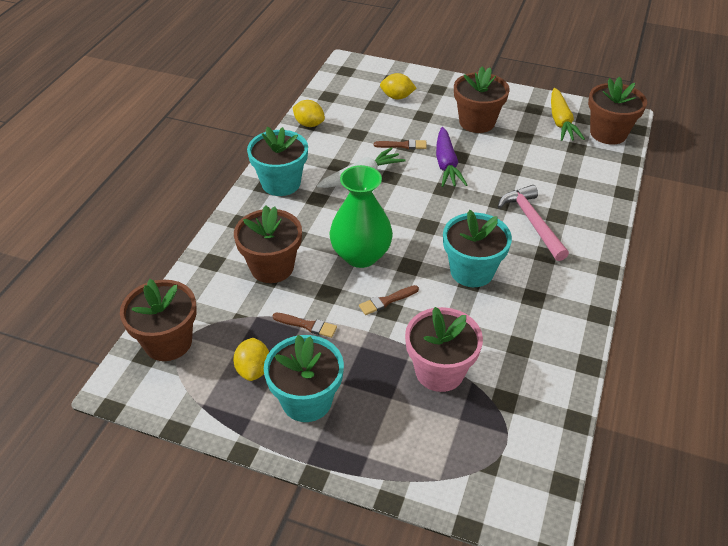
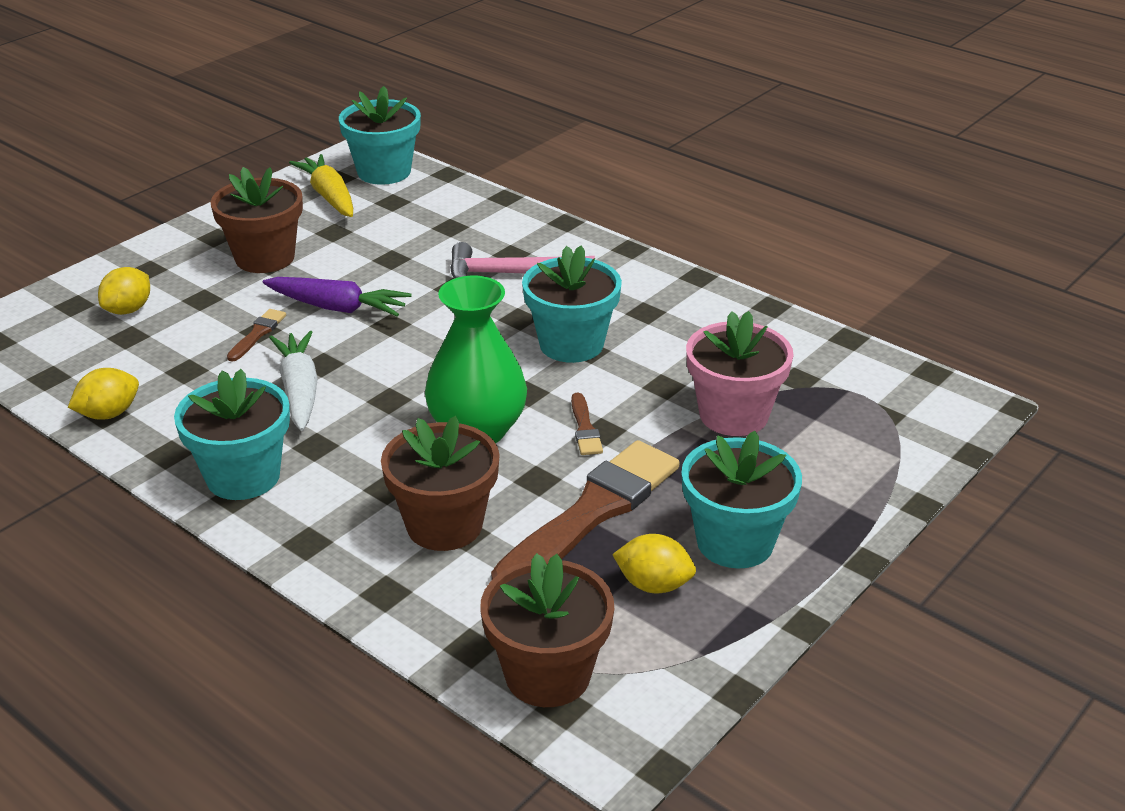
camera: 70 degrees left, 10 degrees down
brown brush [273,313,337,338] -> brown brush [491,440,679,579], size x2.37
yellow carrot [551,88,585,141] -> yellow carrot turned 135 degrees counterclockwise [289,154,353,217]
brown flower pot [588,77,647,144] -> turquoise flower pot [339,86,421,185]

